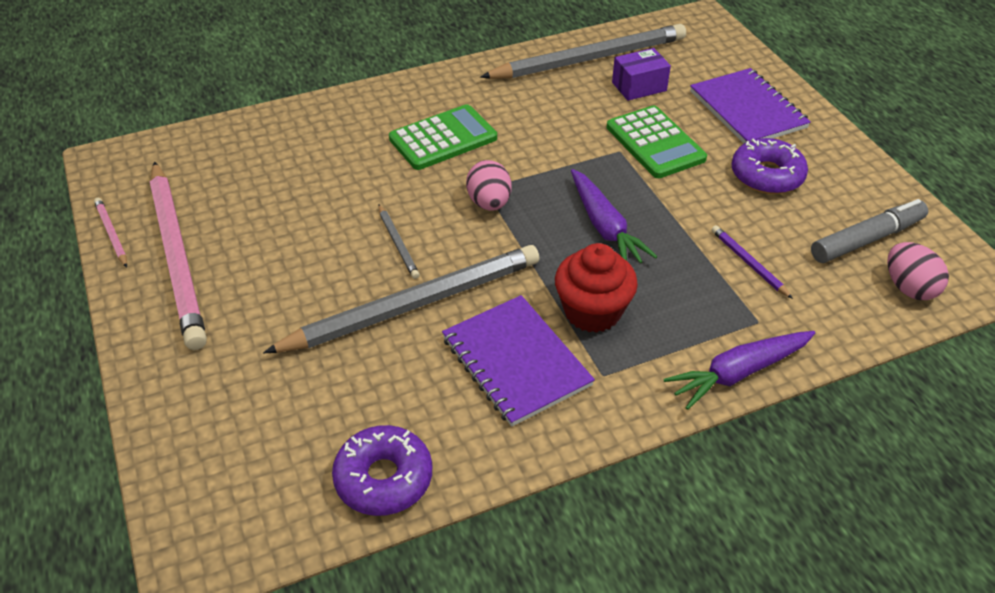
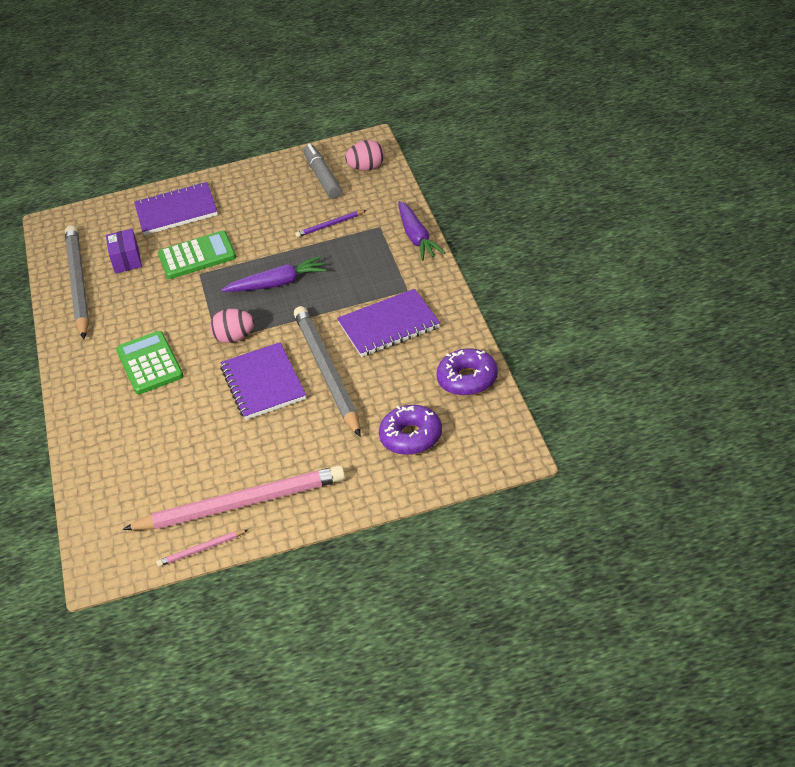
camera: 75 degrees left, 5 degrees down
grey pencil [378,204,420,279] -> purple notebook [220,342,306,420]
red cupcake [555,243,638,333] -> none
purple donut [731,138,808,194] -> purple donut moved to [379,405,442,455]

